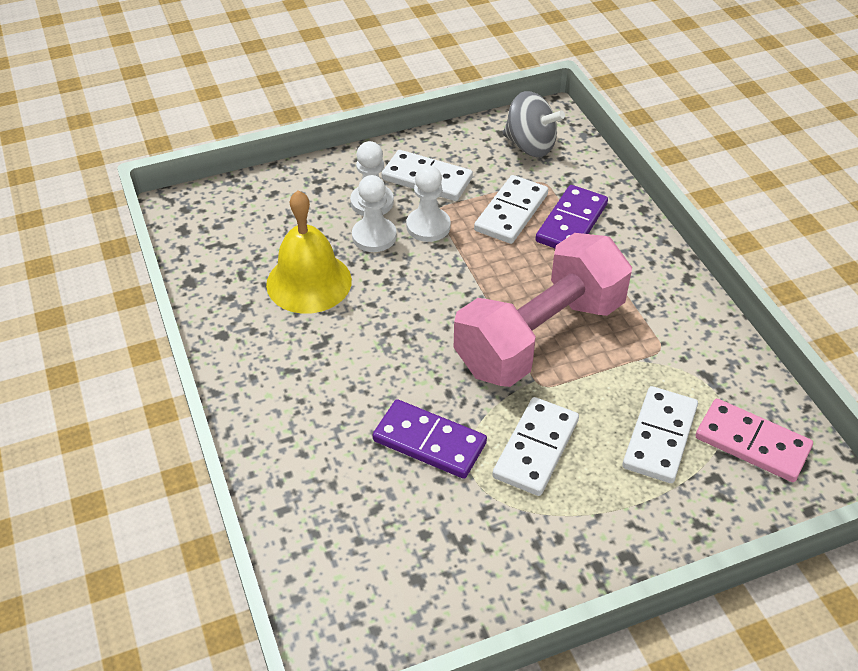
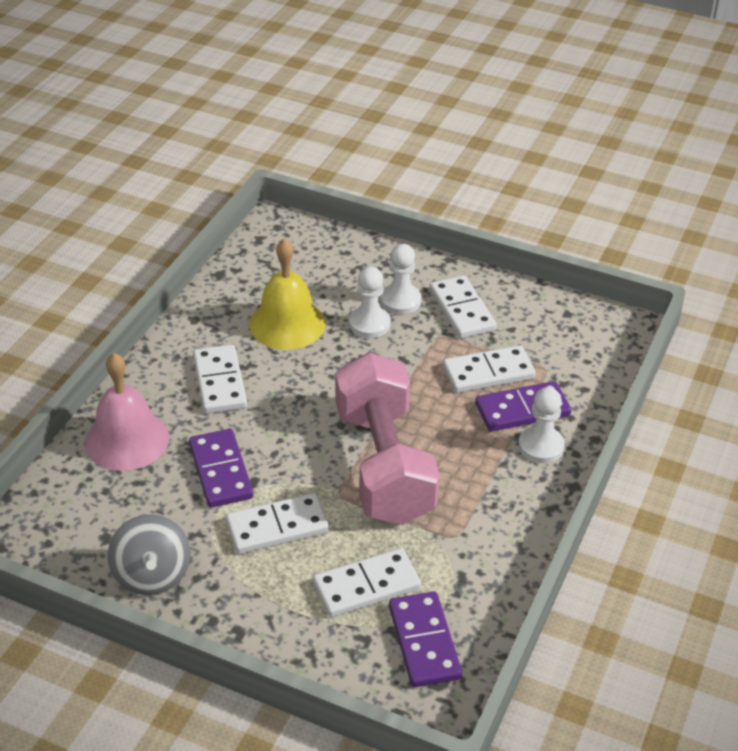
camera: 45 degrees right, 5 degrees down
white pawn [406,165,451,242] -> white pawn moved to [518,387,565,463]
pink dumbbell [454,233,632,387] -> pink dumbbell turned 75 degrees clockwise [335,352,440,525]
grey spinning top [503,91,565,157] -> grey spinning top moved to [108,514,191,595]
pink domino [696,398,813,482] -> purple domino [389,592,462,687]
none -> pink bell [85,353,169,471]
none -> white domino [193,344,247,413]

